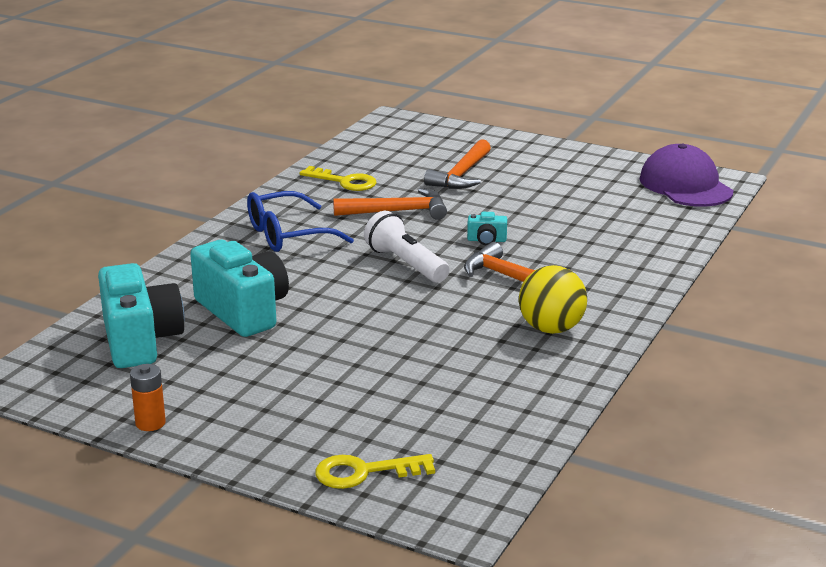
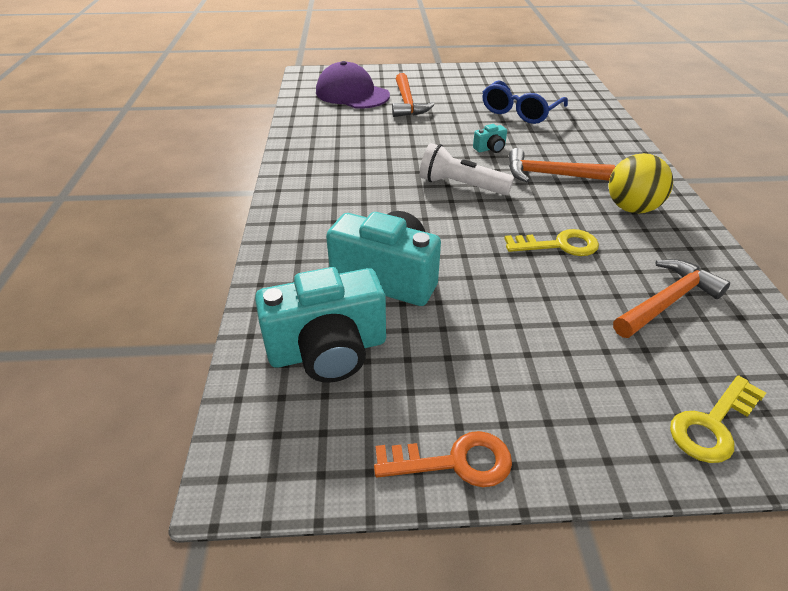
camera: 30 degrees left, 15 degrees up
turquoise camera [98,263,185,368] -> turquoise camera turned 120 degrees clockwise [255,267,386,383]
orange battery [130,364,166,431] -> orange key [374,431,512,487]
blue glasses [247,191,354,252] -> blue glasses moved to [483,80,568,124]
yellow key [300,166,377,191] -> yellow key moved to [504,229,599,256]
orange hammer [333,188,447,220] -> orange hammer moved to [613,259,730,338]
purple cap [640,144,733,207] -> purple cap moved to [316,61,390,109]

